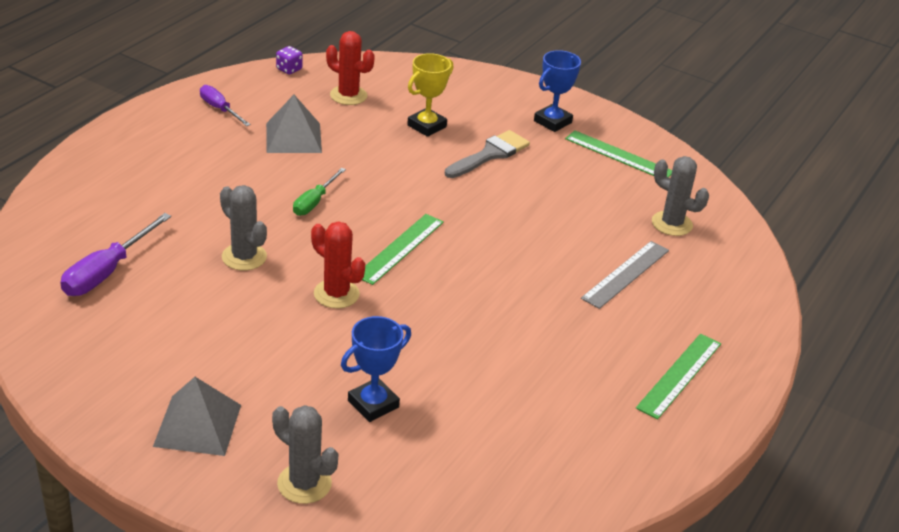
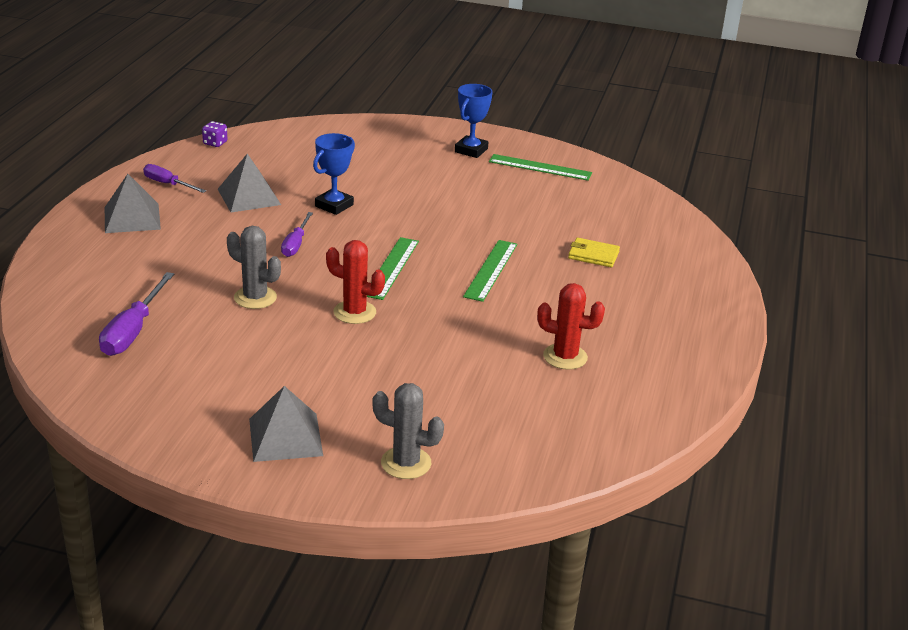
camera: 15 degrees left, 5 degrees down
green screwdriver [293,168,346,216] -> purple screwdriver [281,212,313,257]
red cactus [326,31,375,105] -> red cactus moved to [537,283,605,370]
blue trophy [341,316,411,422] -> blue trophy moved to [313,133,355,215]
yellow trophy [407,53,453,137] -> none
grey brush [445,130,530,178] -> none
grey ruler [581,241,669,309] -> yellow wallet [568,238,620,267]
green ruler [636,334,721,420] -> green ruler moved to [463,240,517,302]
grey cactus [652,156,709,236] -> none
none -> grey pyramid [105,174,161,233]

